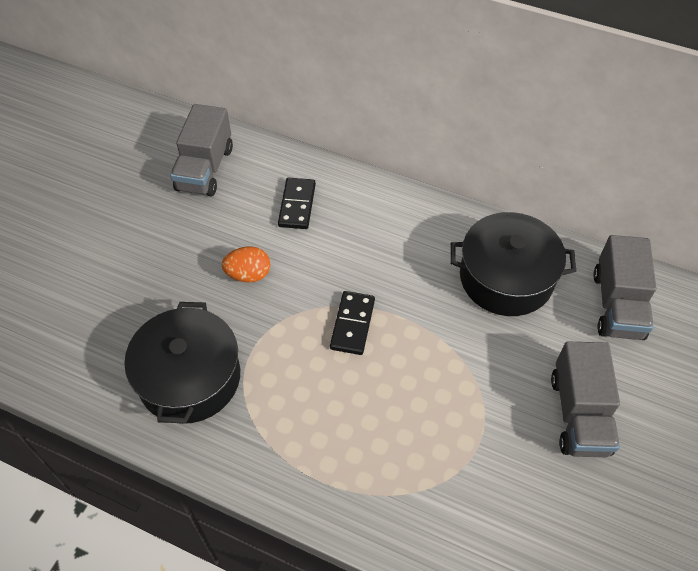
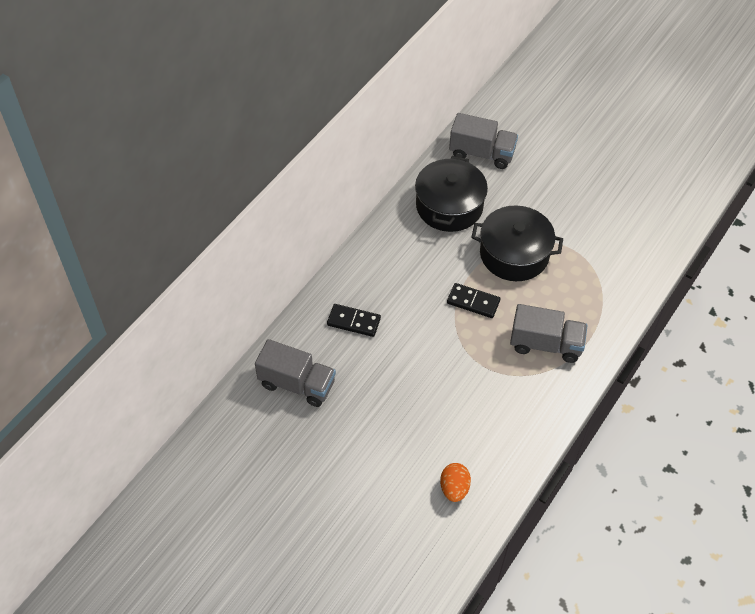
camera: 80 degrees left, 0 degrees up
black pot [124,302,240,424] -> black pot moved to [471,205,563,281]
orange egg [222,247,270,282] -> orange egg moved to [440,463,471,502]
grey truck [551,342,620,457] -> grey truck moved to [510,304,588,363]

